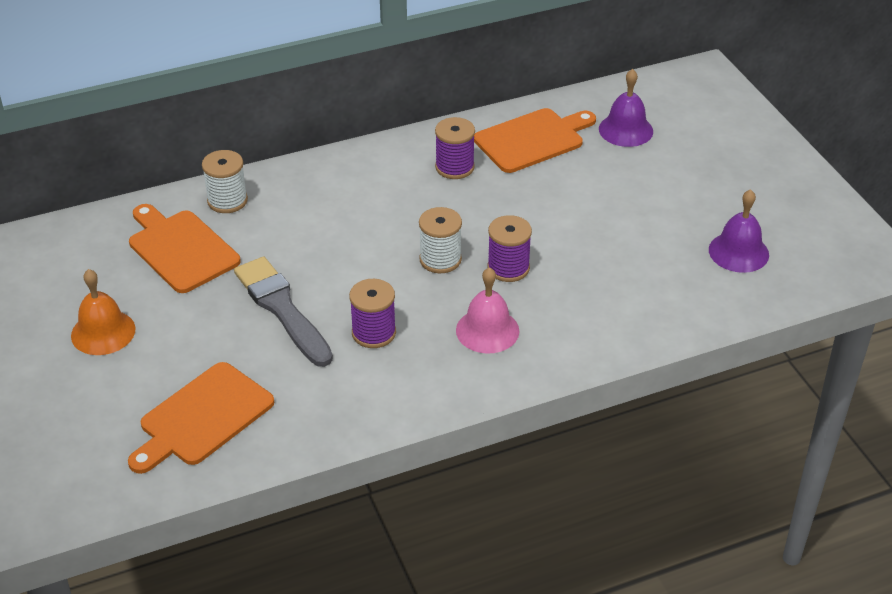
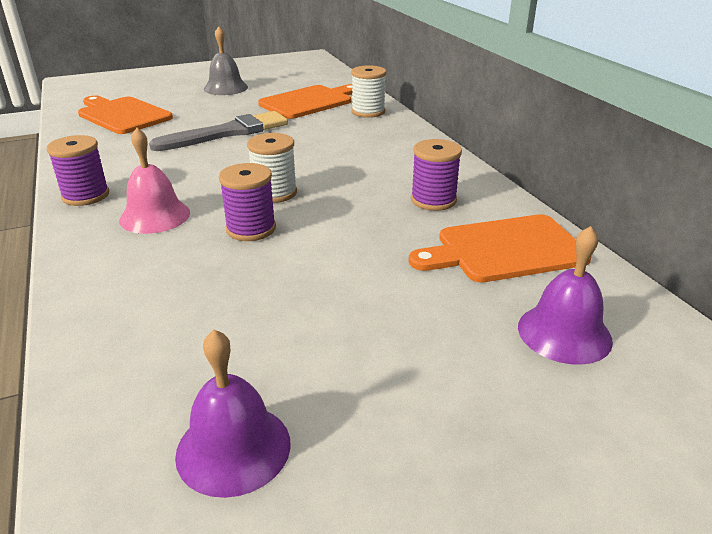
camera: 90 degrees right, 10 degrees down
orange bell [71,269,136,355] -> grey bell [204,26,248,95]
purple spool [349,279,396,348] -> purple spool moved to [46,135,109,206]
orange cutting board [474,108,596,173] -> orange cutting board turned 105 degrees clockwise [409,214,592,283]

